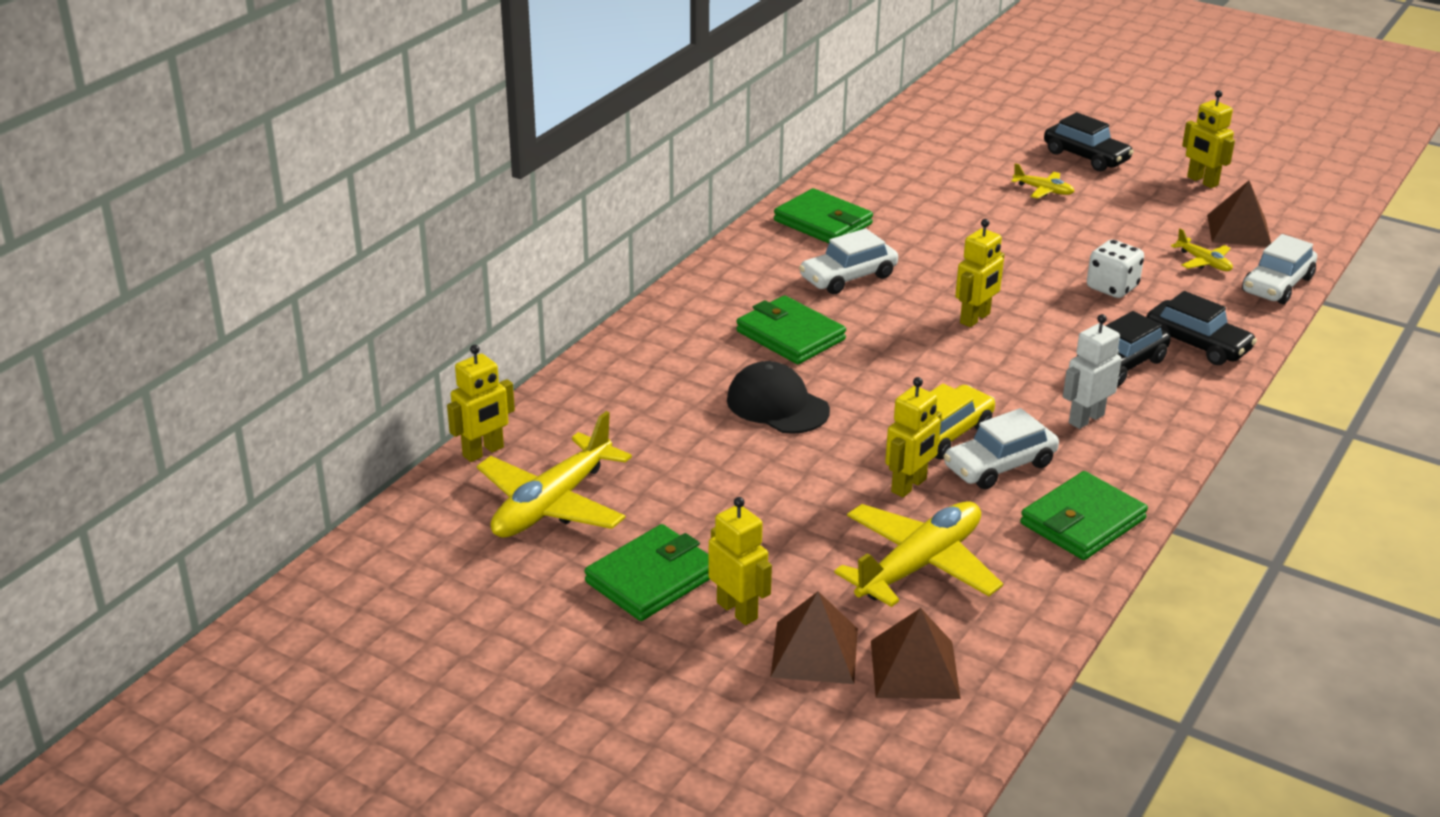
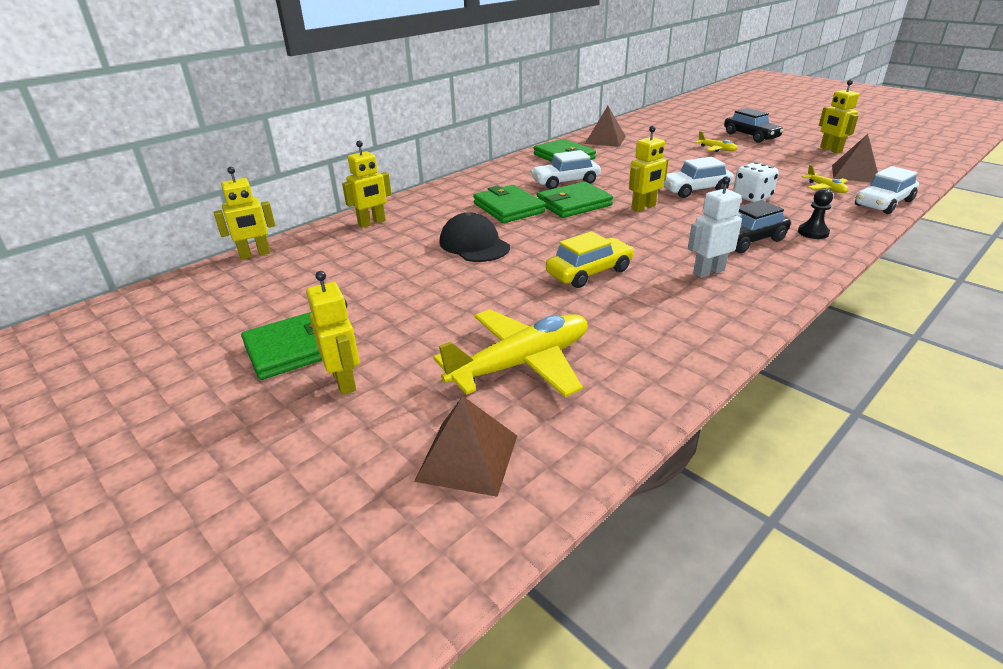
camera: 15 degrees right, 0 degrees up
yellow plane [477,411,632,538] -> none
brown pyramid [770,592,858,684] -> brown pyramid moved to [585,106,626,147]
yellow robot [885,377,942,497] -> yellow robot moved to [342,140,392,228]
white car [943,408,1059,489] -> white car moved to [663,157,734,198]
green wallet [1020,471,1148,560] -> green wallet moved to [537,181,613,218]
black car [1146,291,1257,365] -> black pawn [798,189,833,239]

